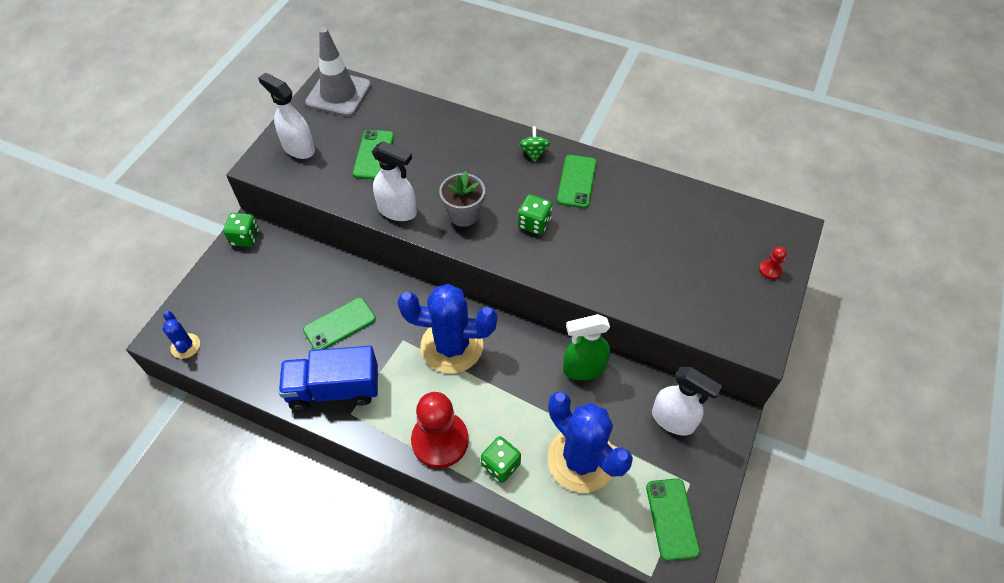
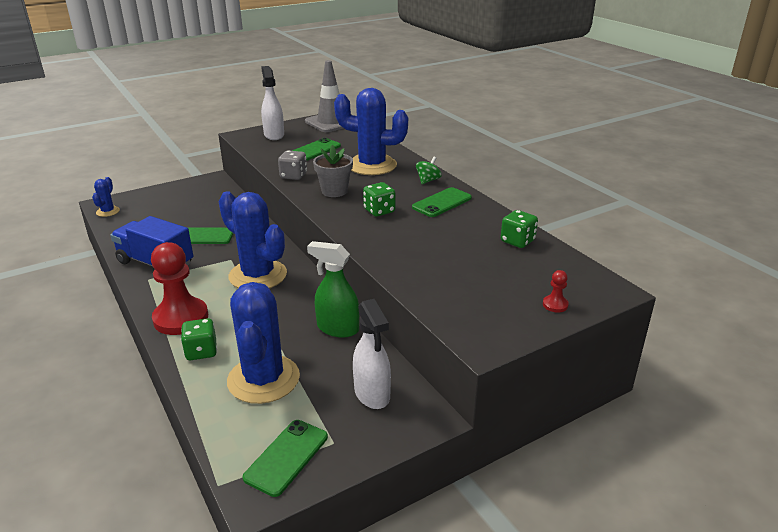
camera: 35 degrees right, 25 degrees down
green dice [223,213,259,247] -> green dice moved to [501,210,538,248]
white spray bottle [372,141,417,221] -> grey dice [278,150,307,180]
none -> blue cactus [334,88,408,175]

